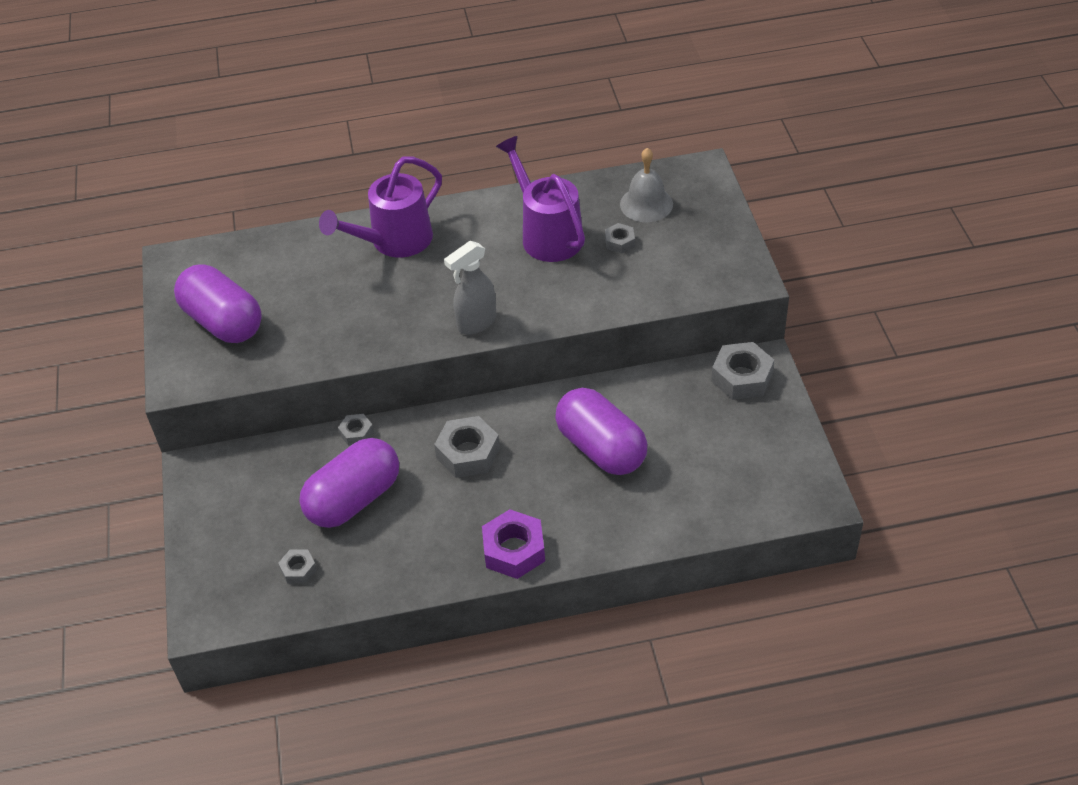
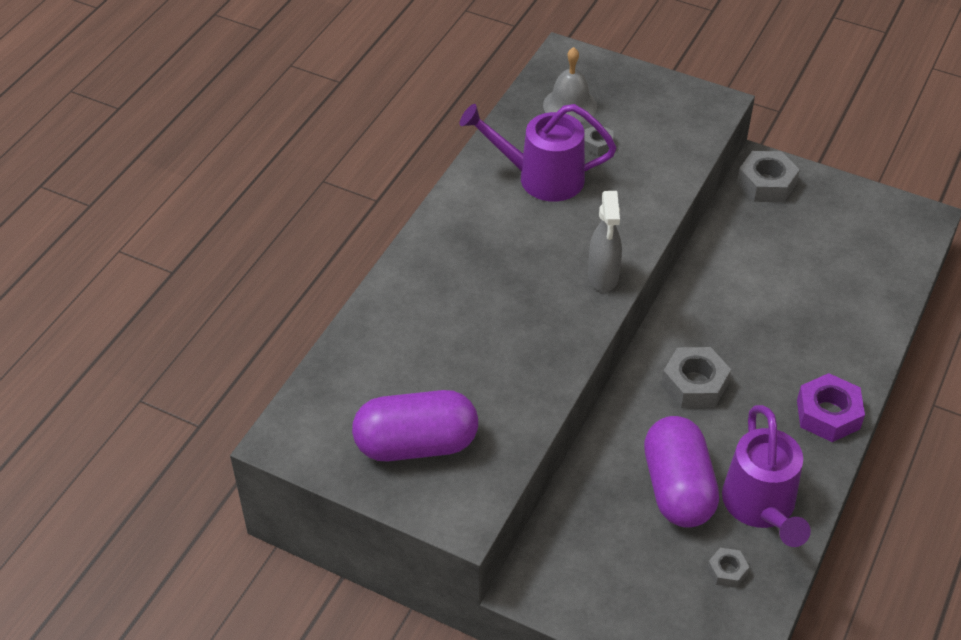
camera: 55 degrees left, 0 degrees up
purple watering can [319,157,442,258] -> purple watering can moved to [722,405,811,547]
grey nut [338,414,374,446] -> none
purple capsule [555,388,647,475] -> none

